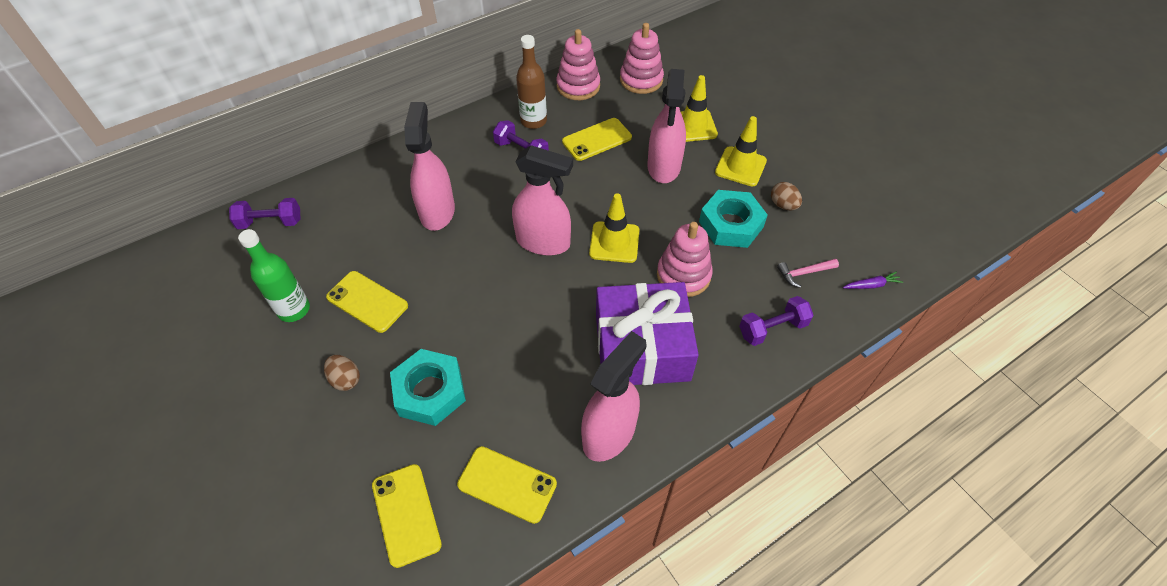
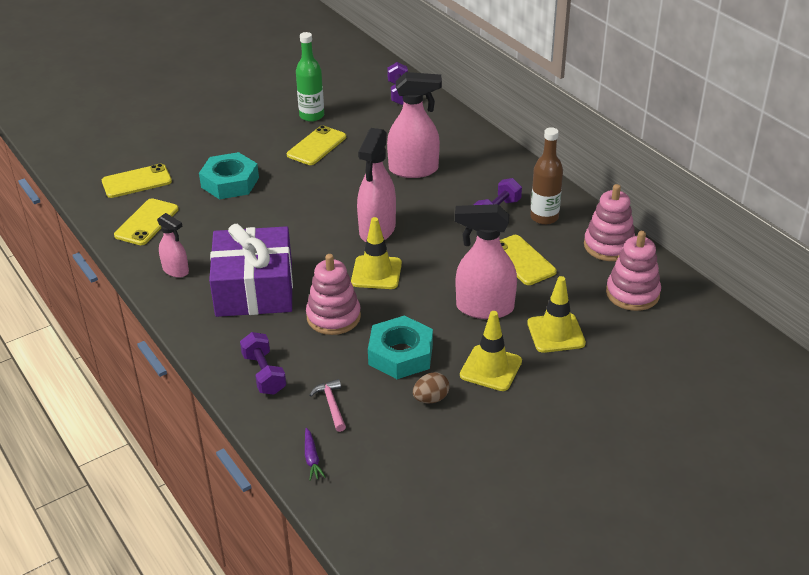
camera: 90 degrees right, 15 degrees down
brown egg [324,355,360,391] -> none
pink spray bottle [581,331,646,462] -> pink spray bottle [157,213,189,278], size x0.57

